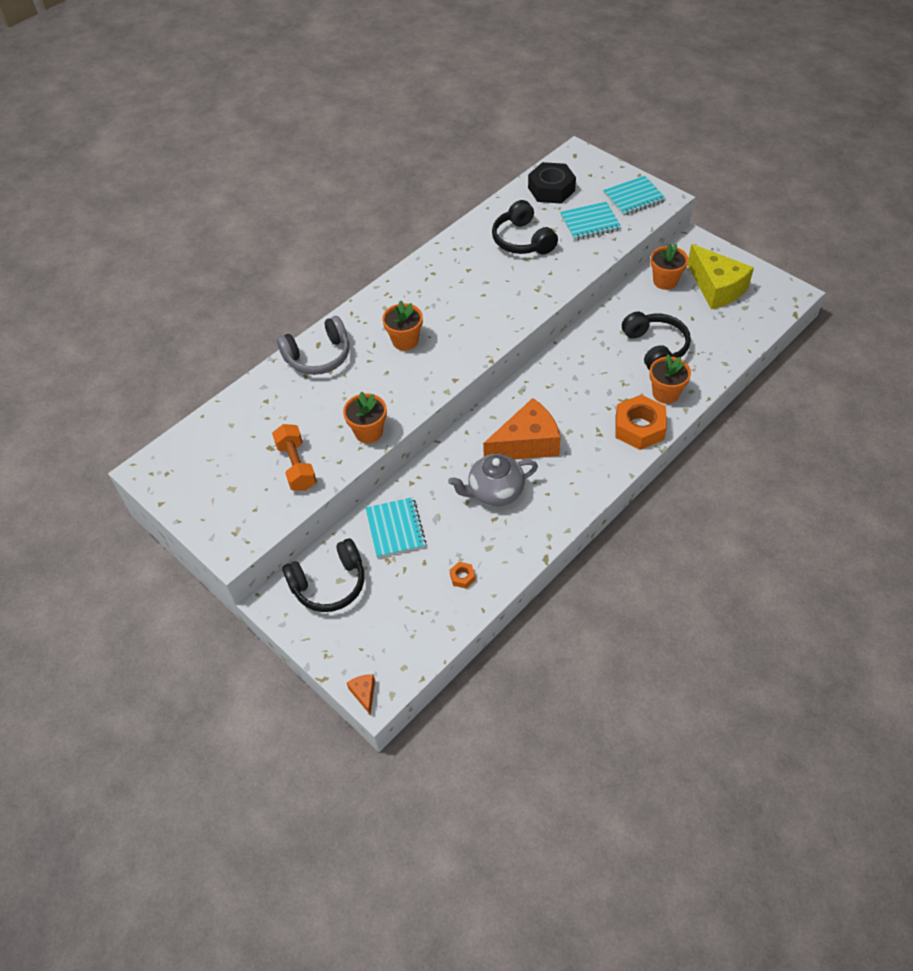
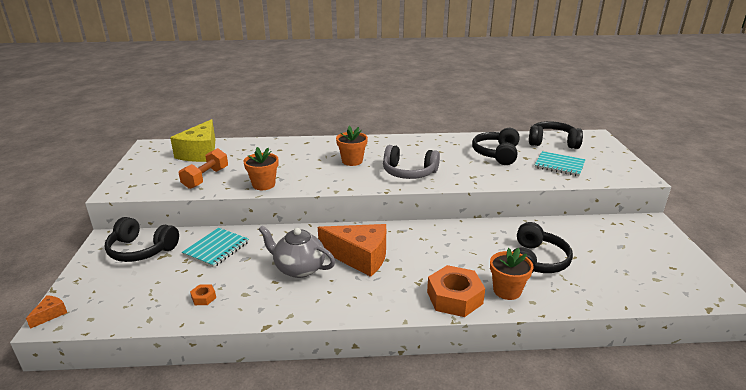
camera: 40 degrees right, 25 degrees down
grey headphones [277,316,349,375] -> grey headphones moved to [383,145,440,179]
black nut [528,162,576,204] -> black headphones [529,121,583,149]
turquoise notebook [603,176,666,216] -> none
orange flower pot [650,244,688,290] -> none
yellow cheese [687,244,754,309] -> yellow cheese moved to [170,119,215,162]

